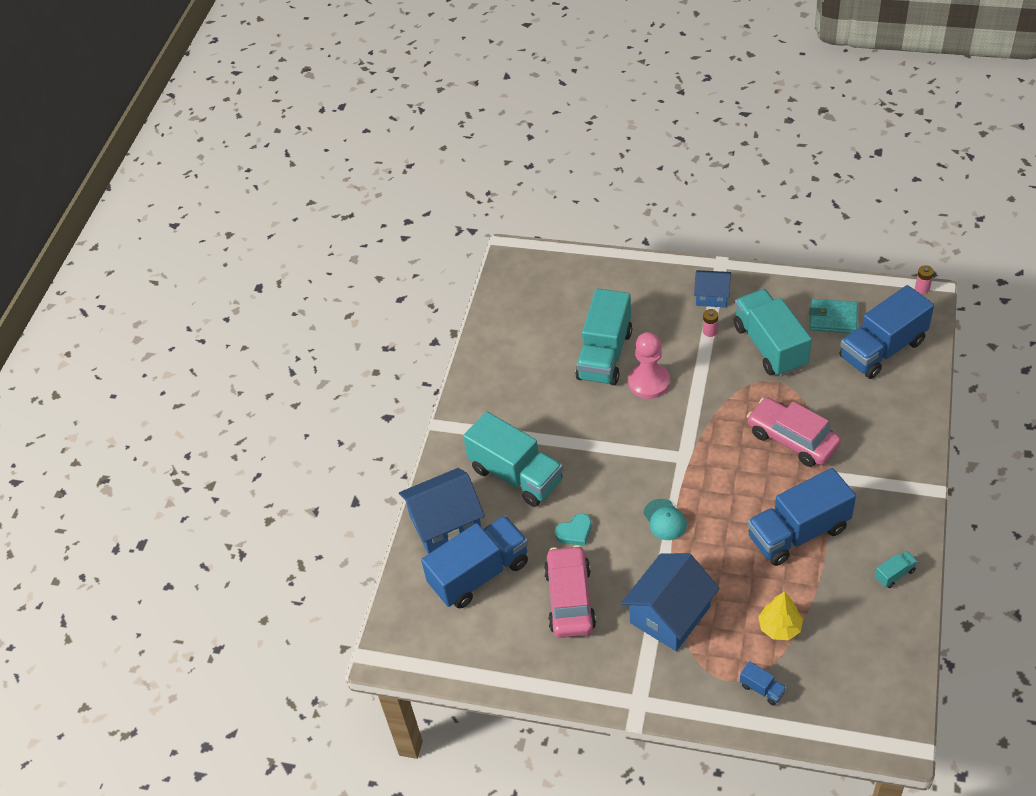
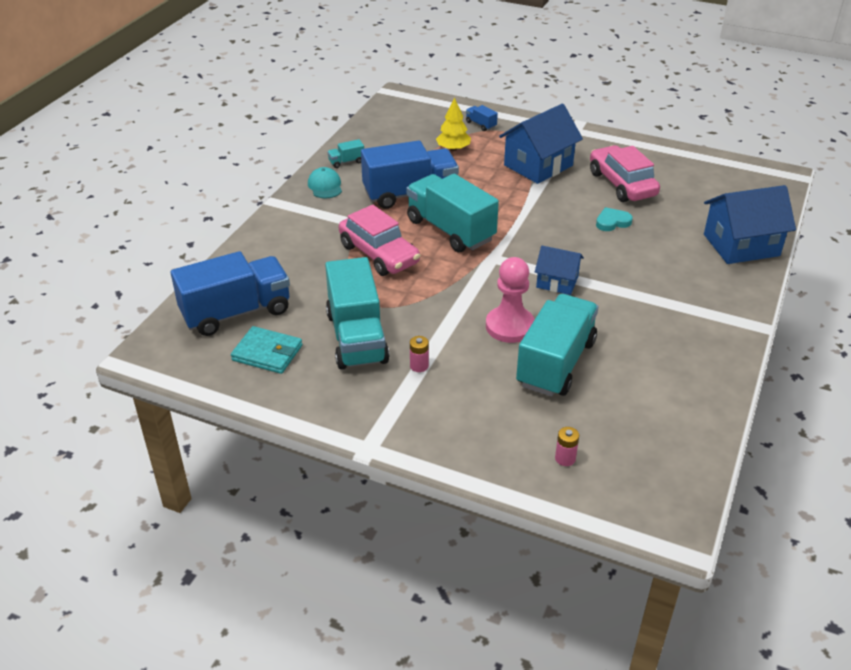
camera: 175 degrees left, 10 degrees down
blue truck [421,515,528,608] -> none
turquoise truck [463,412,563,507] -> turquoise truck moved to [406,174,499,252]
pink car [544,545,596,638] -> pink car turned 150 degrees clockwise [590,145,660,202]
turquoise cap [644,499,687,540] -> turquoise cap moved to [308,167,342,198]
blue house [694,270,731,307] -> blue house moved to [535,246,584,295]
pink battery [915,265,934,293] -> pink battery moved to [555,427,579,466]

